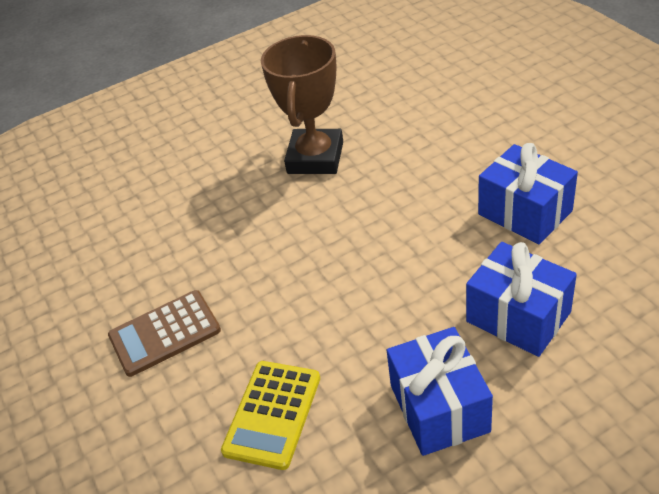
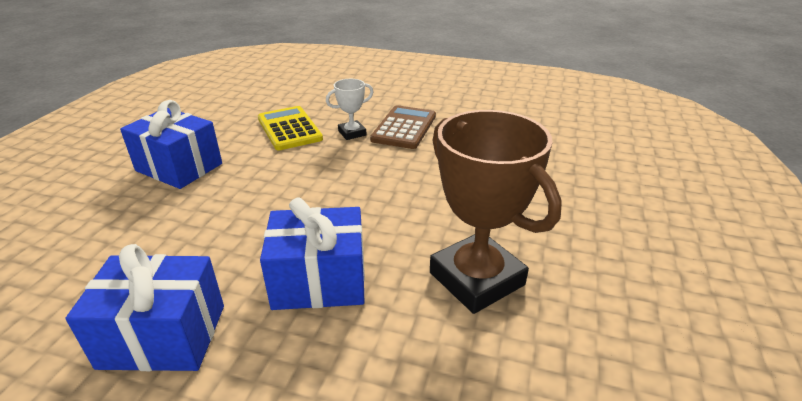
camera: 130 degrees right, 10 degrees down
blue gift [466,242,577,357] -> blue gift moved to [260,197,365,310]
none -> white trophy [326,79,373,140]

